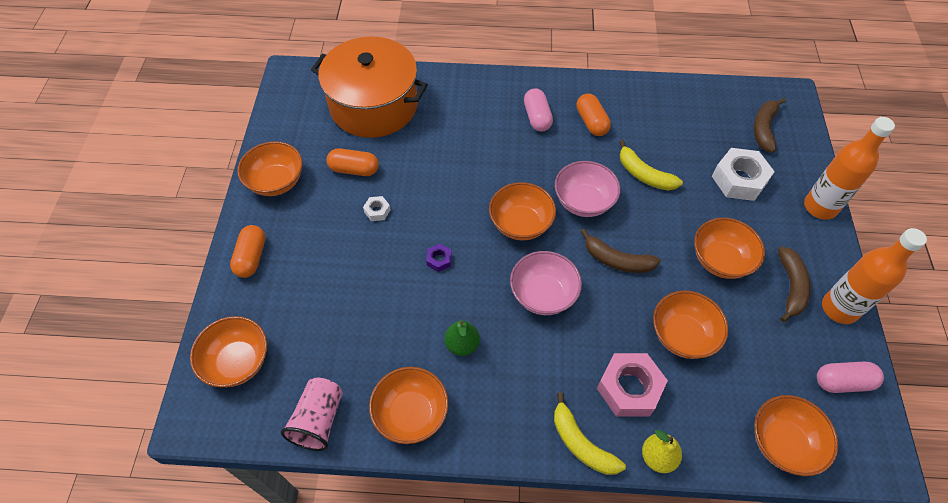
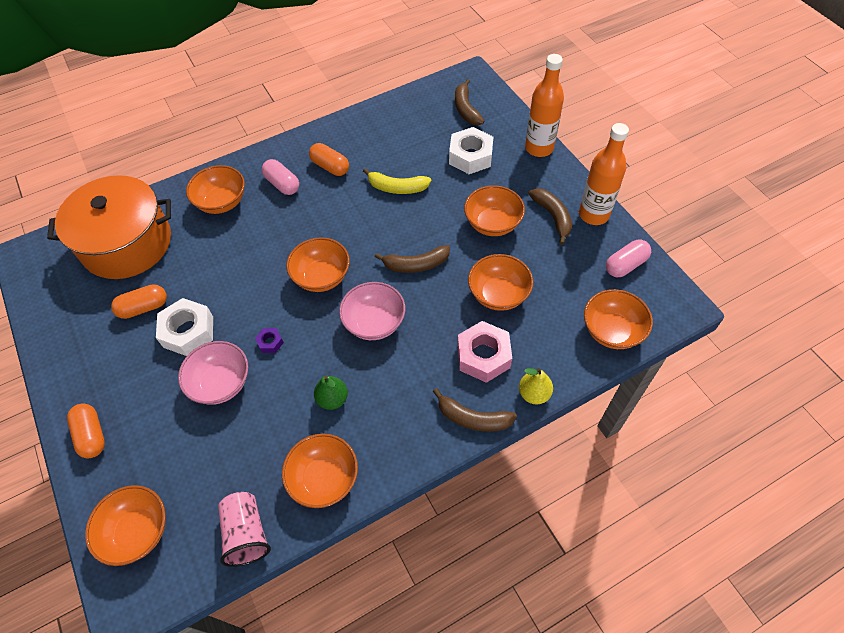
camera: 30 degrees left, 0 degrees up
orange bowl [237,141,303,196] -> orange bowl moved to [186,165,245,214]
white nut [363,196,390,221] -> white nut [156,298,213,356], size x2.14
yellow banana [554,392,626,475] -> brown banana [433,388,517,432]
pink bowl [555,161,621,217] -> pink bowl moved to [178,341,248,405]

